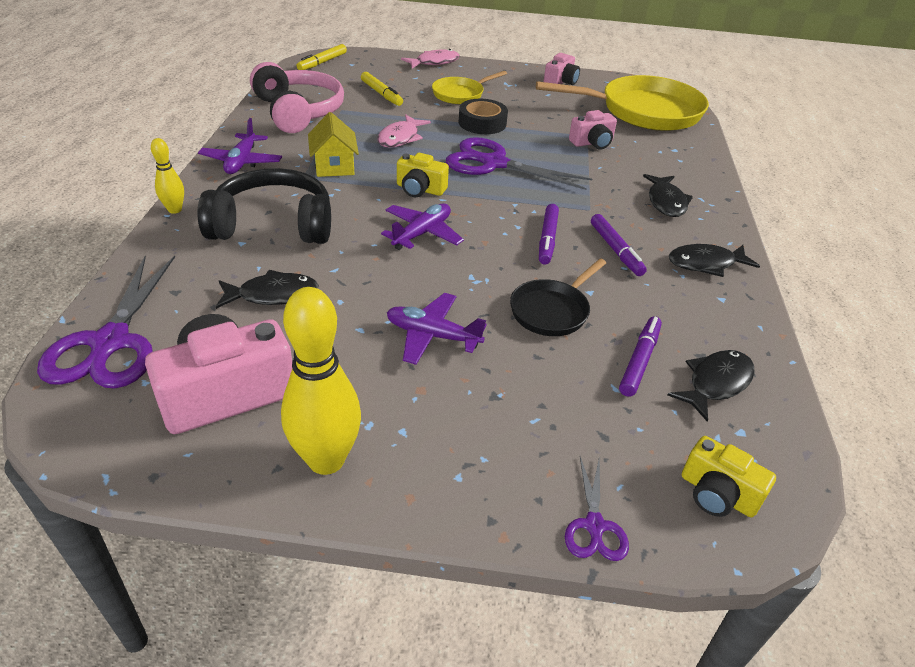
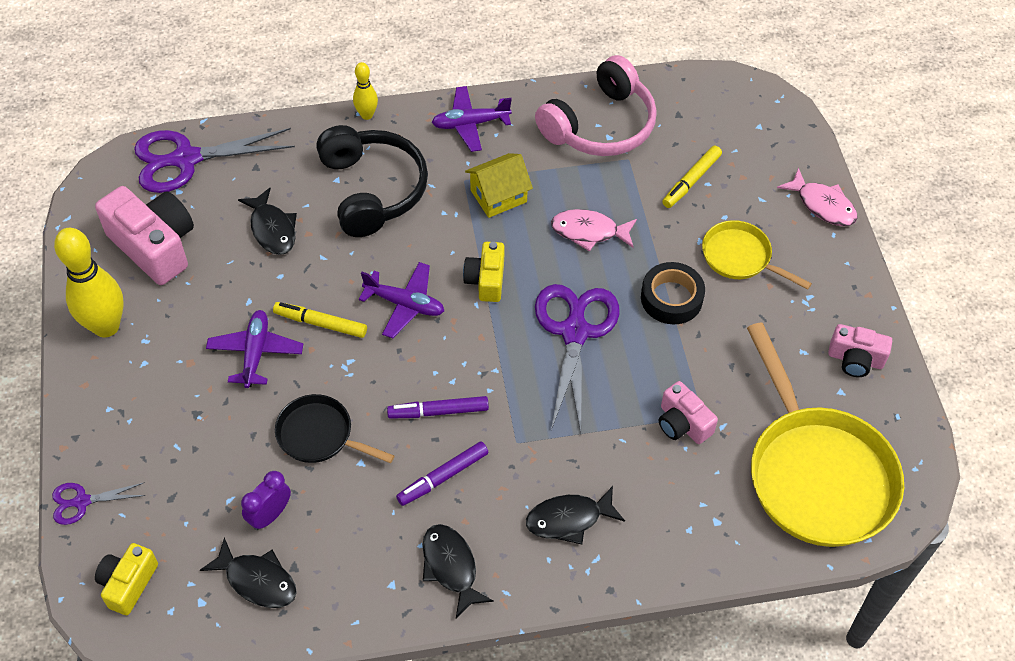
camera: 75 degrees right, 15 degrees up
yellow marker [297,44,347,70] -> yellow marker moved to [273,302,367,338]
purple marker [619,316,662,397] -> purple clock [241,471,291,530]

